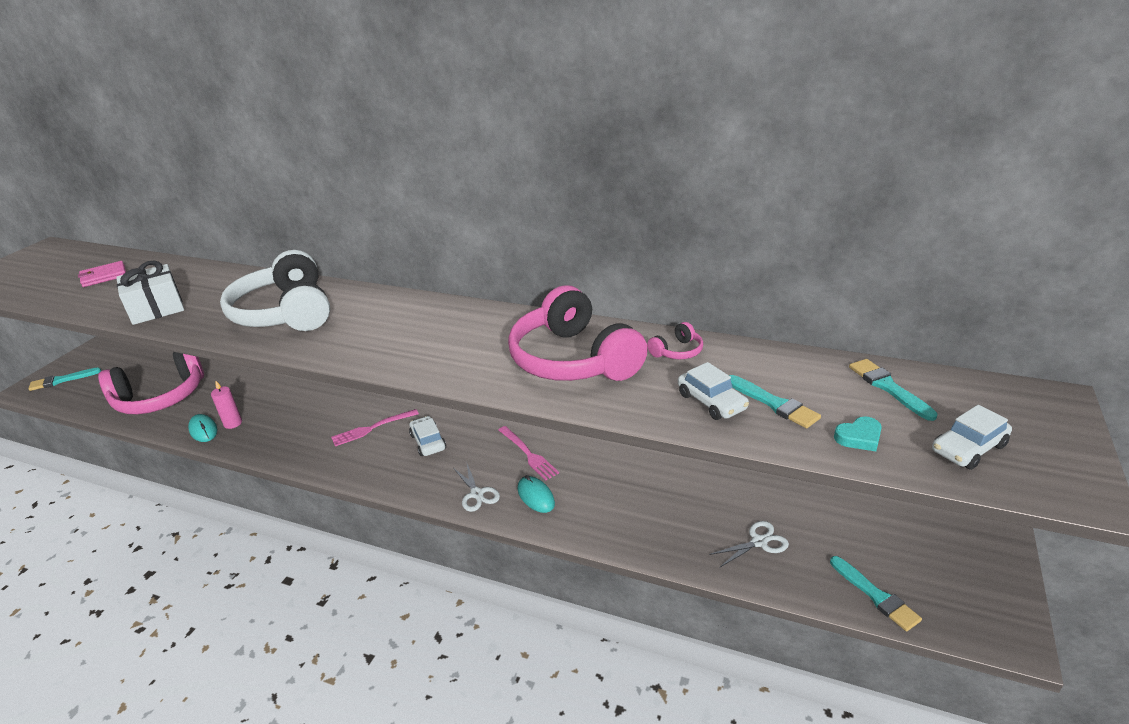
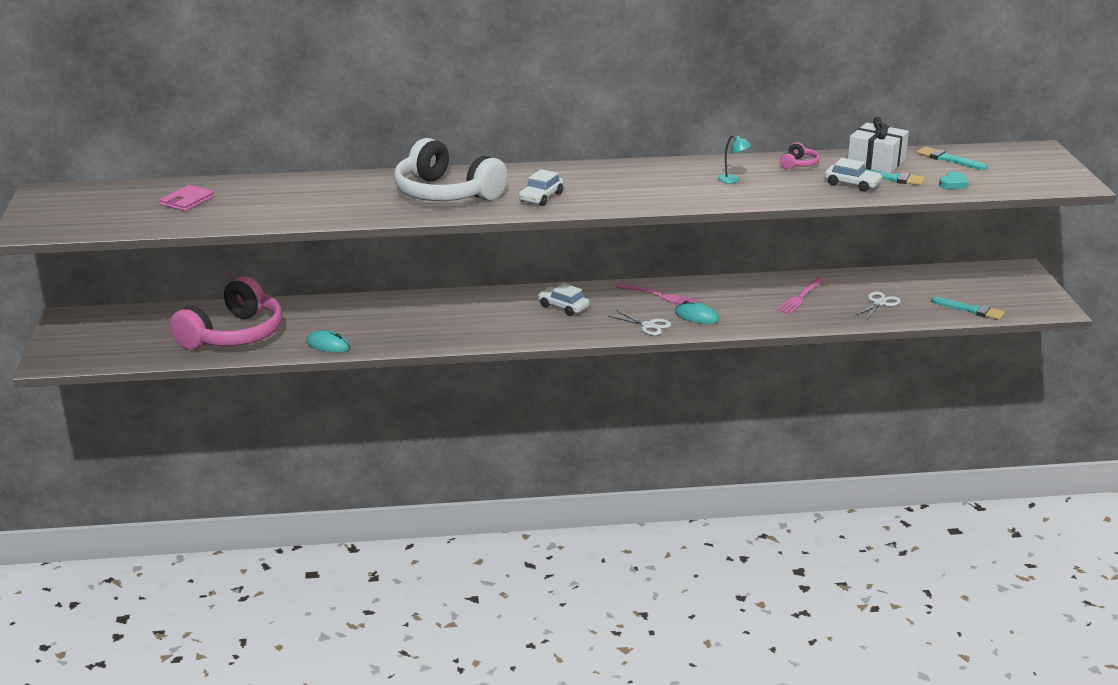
camera: 30 degrees left, 5 degrees down
turquoise brush [28,367,101,391] -> none
white gift [116,261,184,325] -> white gift moved to [848,117,909,173]
pink candle [211,381,242,429] -> none
pink fork [331,409,419,446] -> pink fork moved to [777,277,825,314]
pink headphones [508,285,648,381] -> turquoise lamp [718,135,751,183]
white car [932,405,1012,470] -> white car moved to [519,169,563,206]

